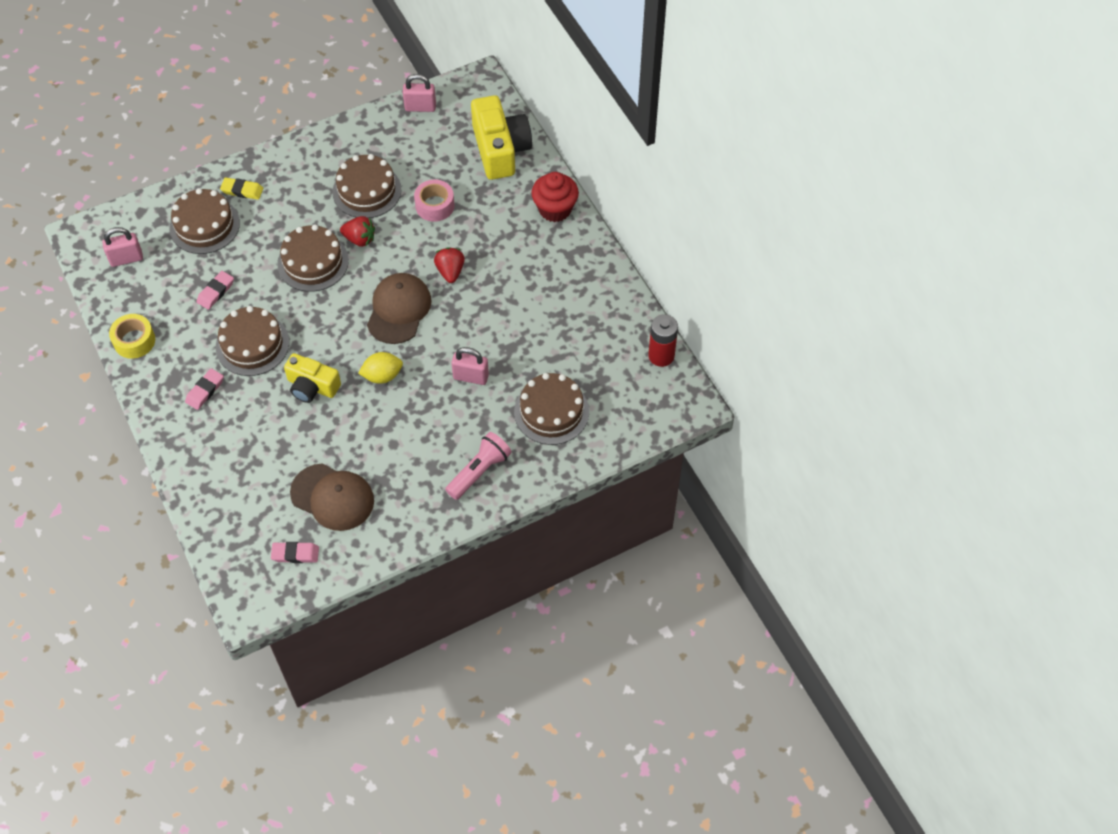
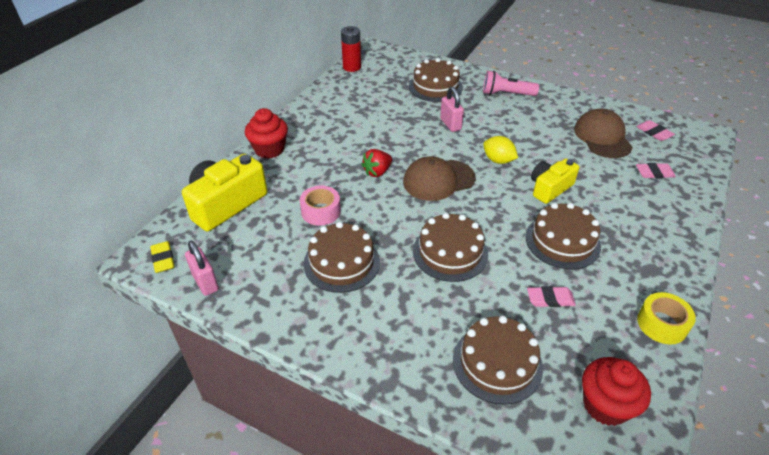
camera: 125 degrees left, 15 degrees down
pink padlock [102,227,143,267] -> red cupcake [582,357,651,426]
pink eraser [185,368,224,410] -> pink eraser moved to [636,163,676,178]
yellow eraser [220,177,263,200] -> yellow eraser moved to [150,241,175,273]
yellow camera [284,353,341,403] -> yellow camera turned 120 degrees counterclockwise [531,159,579,204]
red strawberry [340,216,375,247] -> none

